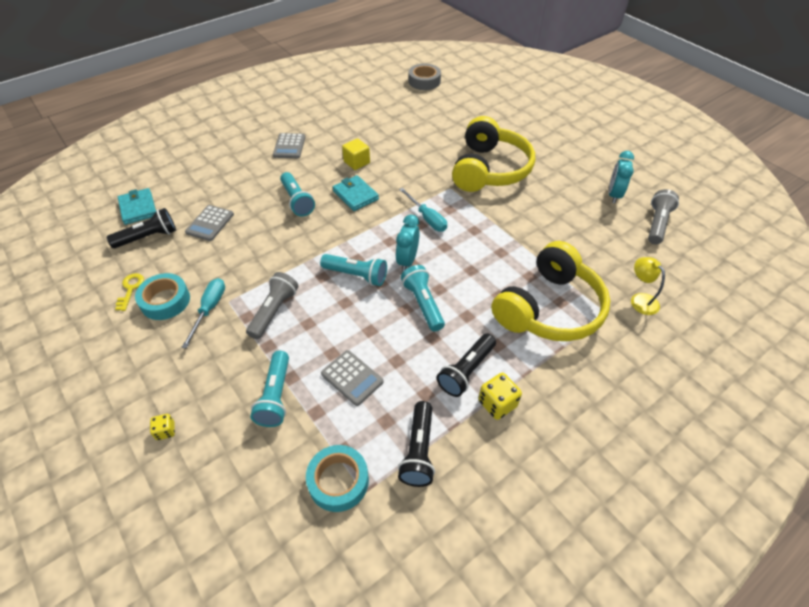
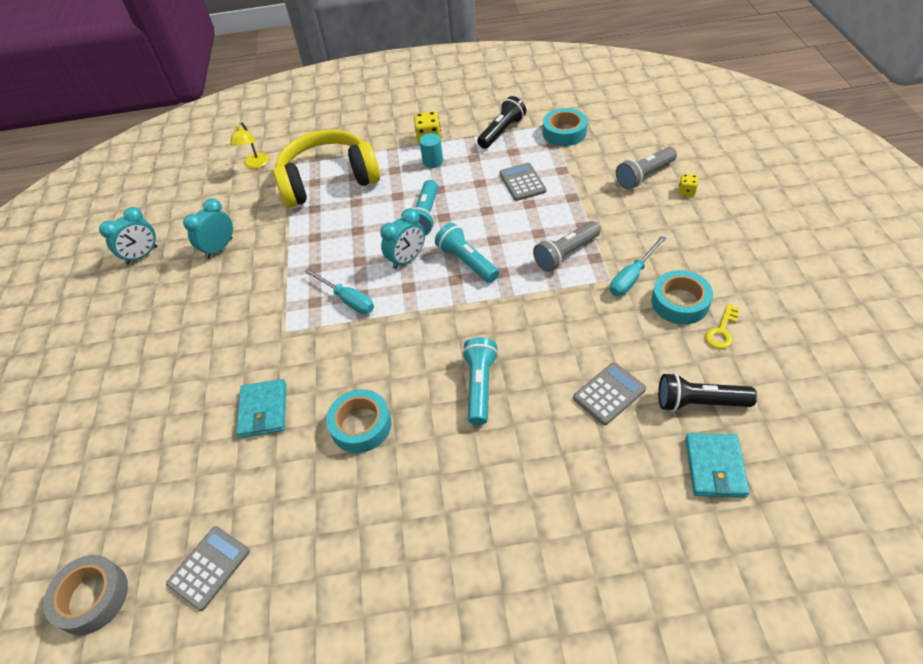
camera: 145 degrees left, 0 degrees up
turquoise flashlight [250,351,289,427] -> none
grey calculator [273,133,305,158] -> grey calculator moved to [166,526,250,611]
turquoise wallet [333,175,379,211] -> turquoise wallet moved to [236,379,286,438]
yellow cube [342,138,370,170] -> turquoise tape [326,389,391,453]
turquoise screwdriver [399,188,447,232] -> turquoise screwdriver turned 135 degrees clockwise [304,269,374,314]
black flashlight [437,333,496,397] -> turquoise cylinder [419,133,443,168]
yellow headphones [452,116,535,192] -> none
grey flashlight [648,189,679,245] -> grey flashlight moved to [616,147,677,189]
none -> turquoise clock [183,198,233,259]

